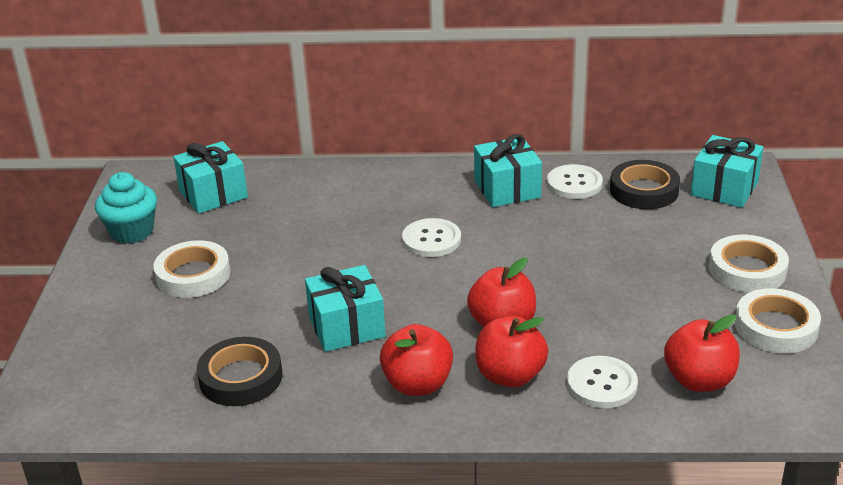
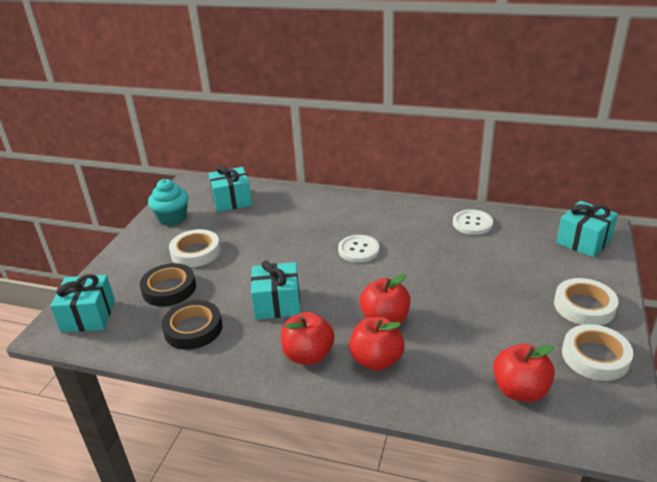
camera: 15 degrees right, 0 degrees up
turquoise gift [474,134,542,207] -> turquoise gift moved to [50,274,115,332]
white button [567,356,638,408] -> none
black tape [610,160,680,209] -> black tape moved to [140,263,196,306]

